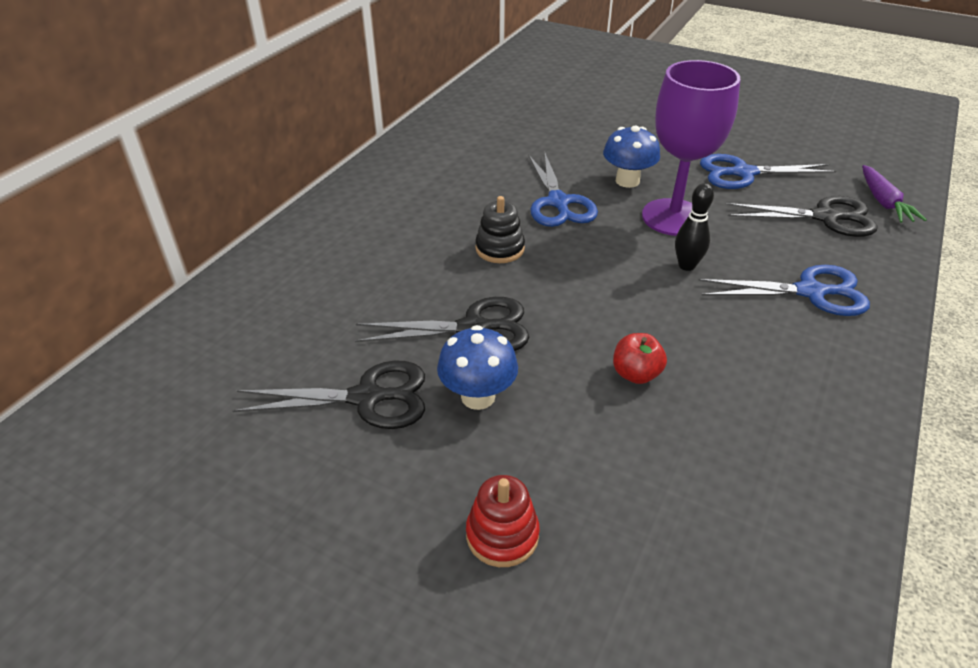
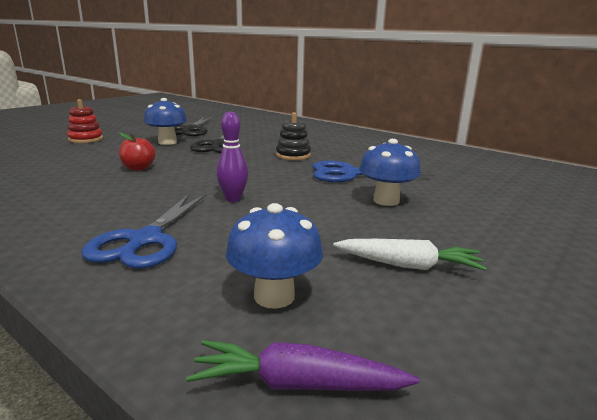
camera: 100 degrees right, 20 degrees down
purple goblet [642,60,740,236] -> none
black bowling pin [675,183,714,271] -> purple bowling pin [217,112,248,202]
blue scissors [700,154,837,189] -> white carrot [333,239,487,271]
black scissors [725,196,878,237] -> blue mushroom [226,203,323,309]

